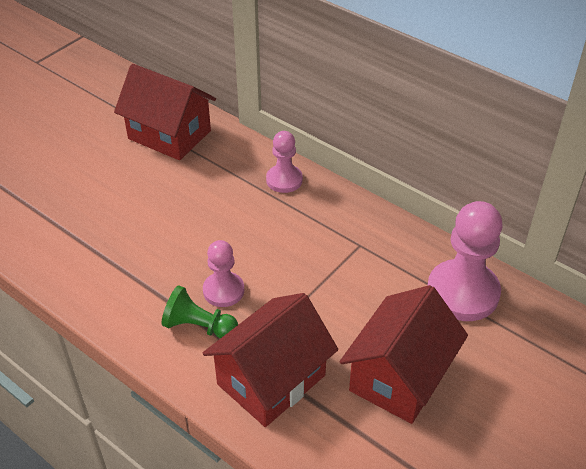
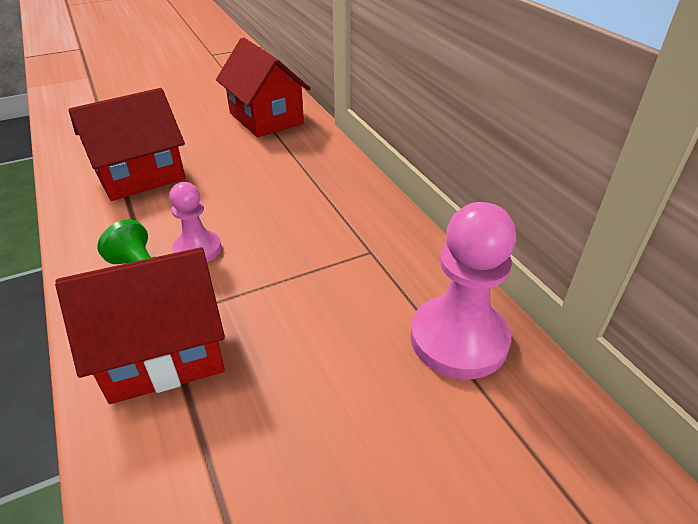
camera: 25 degrees right, 5 degrees down
pink pawn [266,131,303,193] -> none
red house [340,285,468,424] -> red house moved to [69,88,186,201]

